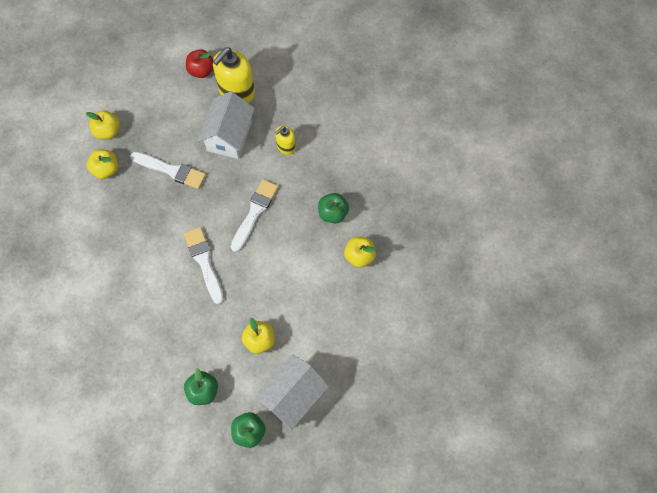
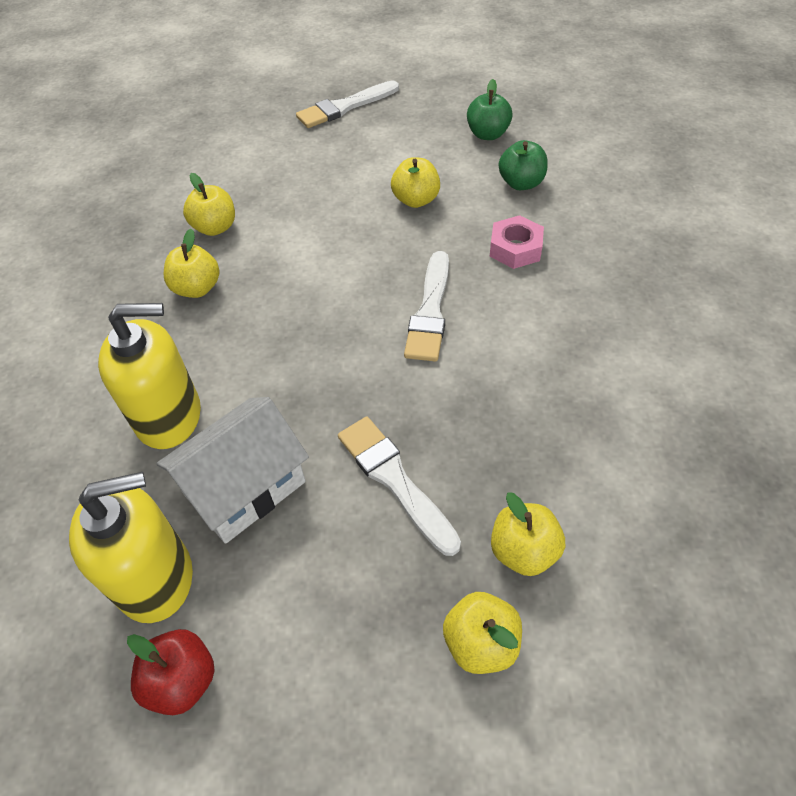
camera: 145 degrees left, 15 degrees down
white brush [231,179,278,252] -> white brush moved to [296,80,399,128]
white house [254,354,329,430] -> none
yellow soap dispenser [275,126,296,155] -> yellow soap dispenser [98,303,201,449], size x1.89
green apple [318,193,349,223] -> yellow apple [163,229,219,298]
none -> pink nut [490,215,544,269]

